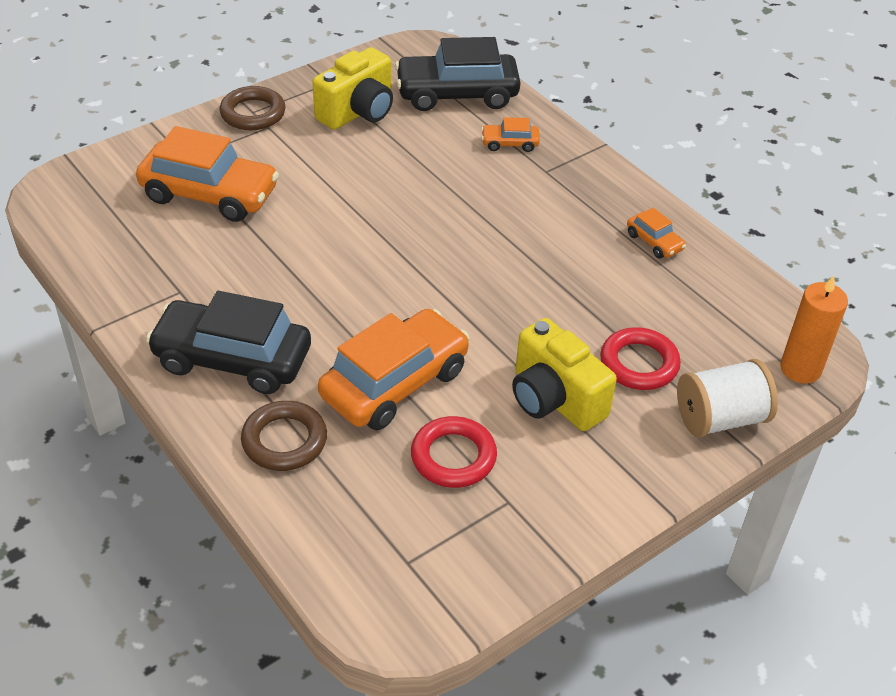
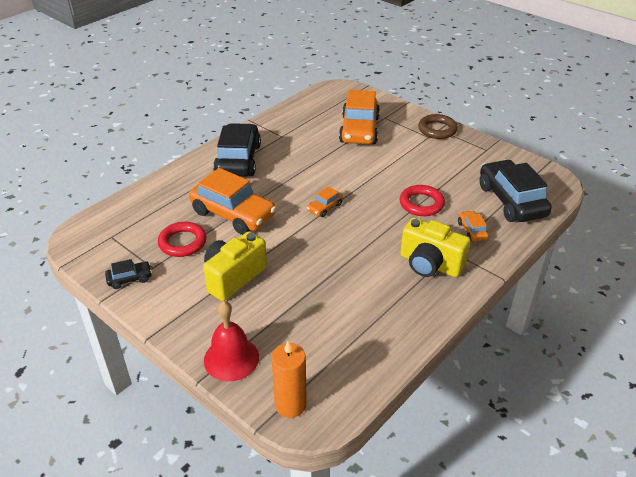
camera: 80 degrees right, 5 degrees down
brown ring [241,401,327,471] -> none
yellow camera [312,47,393,130] -> yellow camera moved to [400,218,470,277]
red ring [600,327,681,390] -> red ring moved to [399,185,445,216]
orange car [627,208,686,259] -> orange car moved to [307,186,343,217]
white spool [677,359,778,437] -> red bell [204,301,259,381]
none -> black car [105,259,152,289]

